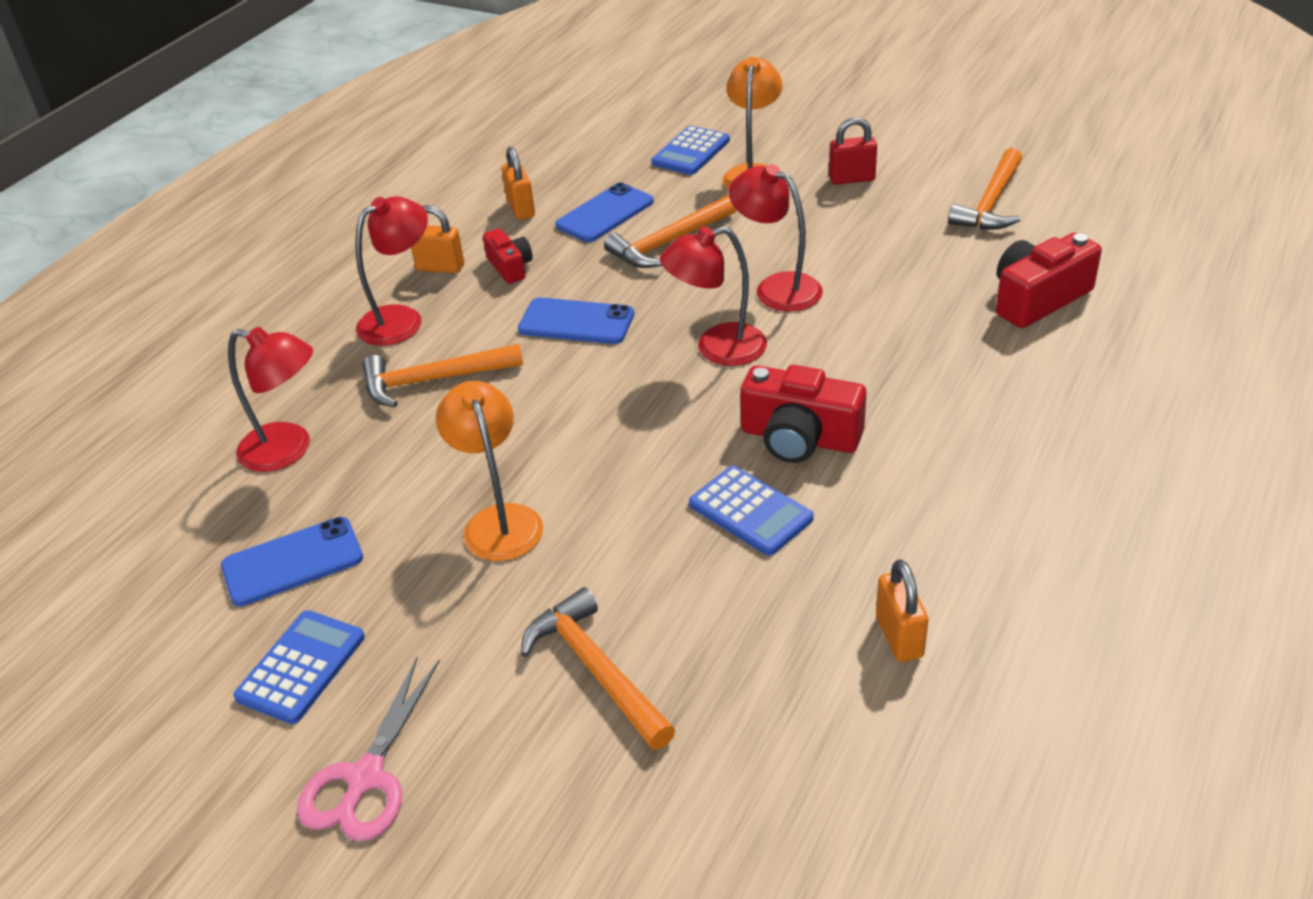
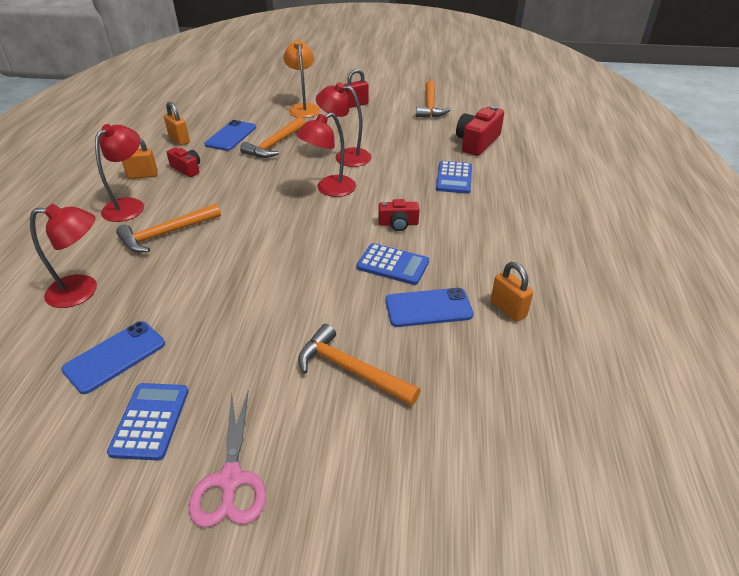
camera: 25 degrees left, 0 degrees up
orange lamp [436,381,543,561] -> none
blue phone [518,297,634,344] -> blue phone moved to [385,288,474,327]
blue calculator [651,126,730,175] -> blue calculator moved to [436,161,472,194]
red camera [740,365,866,463] -> red camera [378,199,420,231], size x0.59

